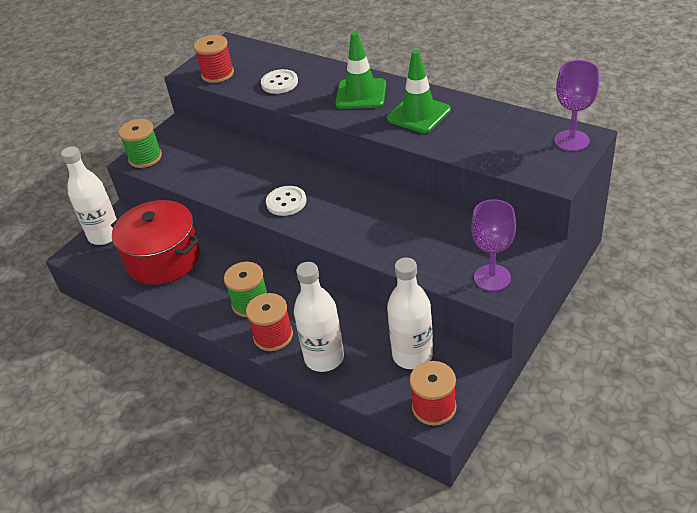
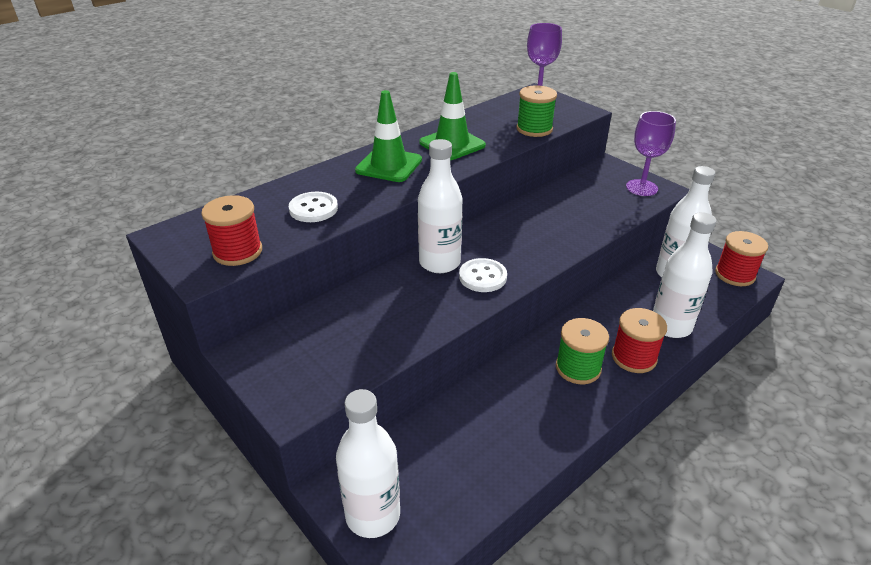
camera: 80 degrees left, 5 degrees down
red pot [111,200,200,285] -> none
green spool [118,119,162,168] -> green spool moved to [517,86,557,137]
none -> white bottle [418,139,463,273]

